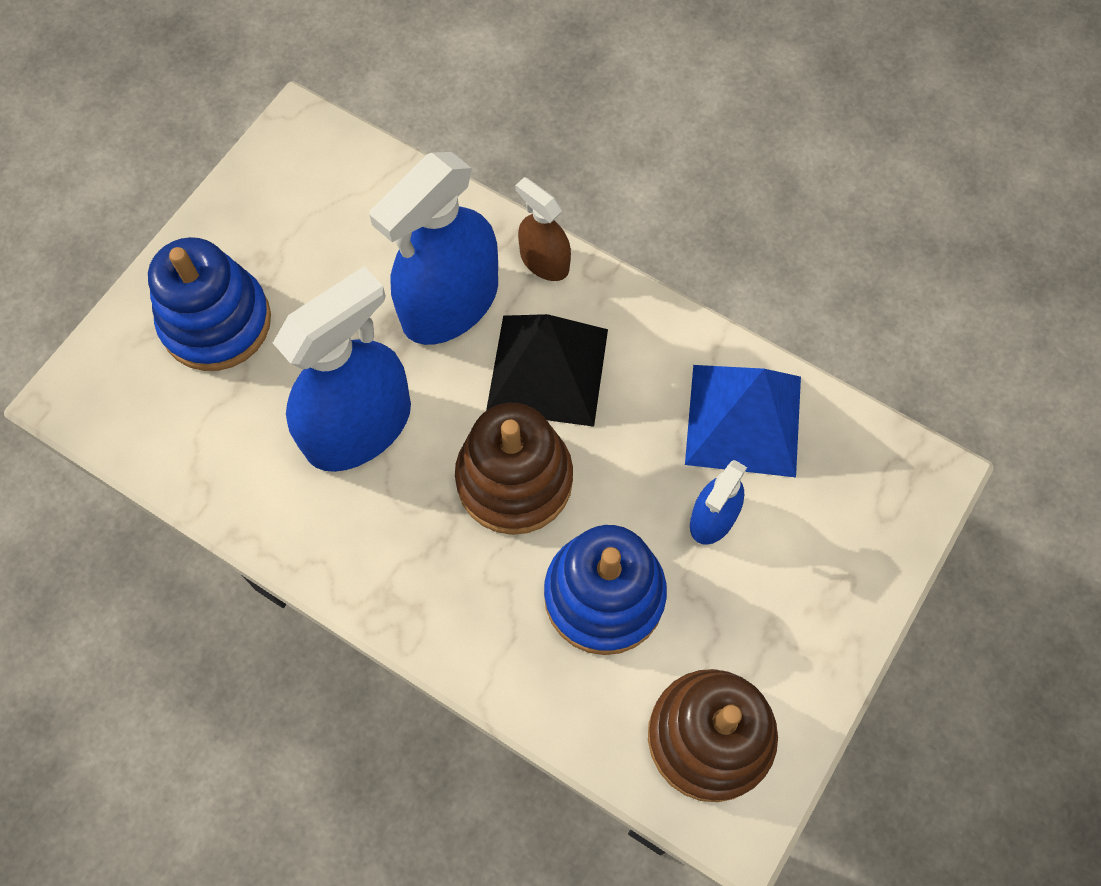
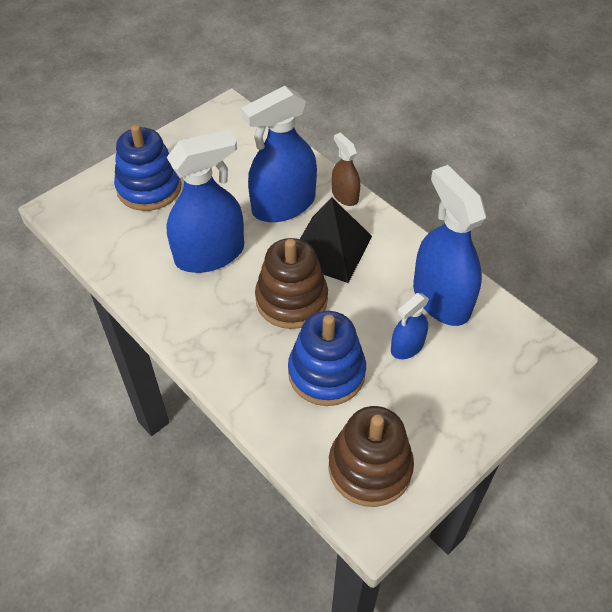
camera: 15 degrees right, 15 degrees down
blue pyramid [685,365,801,477] -> blue spray bottle [413,165,486,326]

